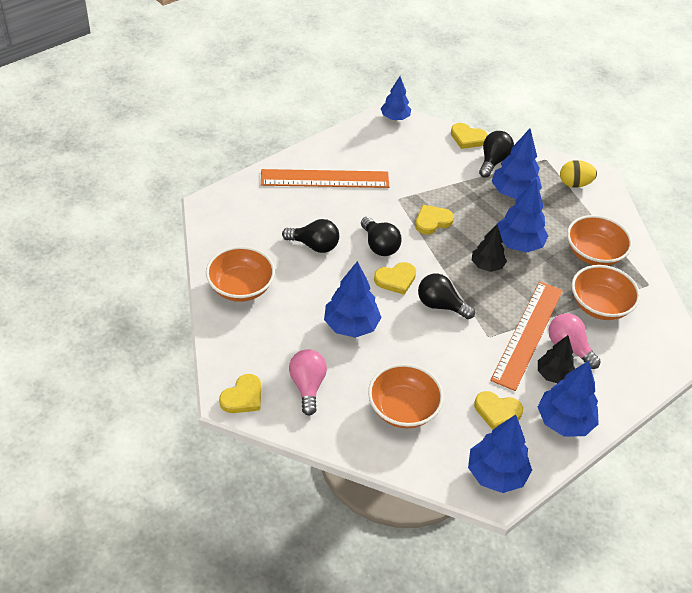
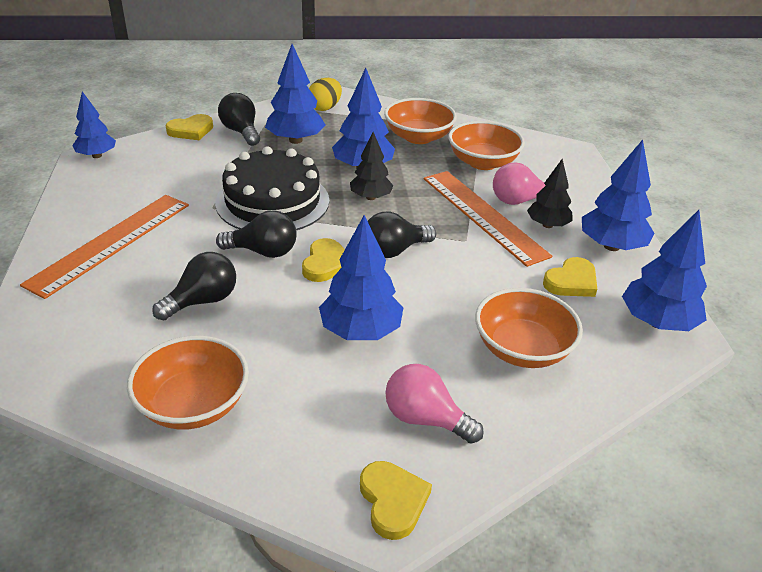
camera: 55 degrees left, 10 degrees down
yellow heart [415,205,454,235] -> black cake [215,146,329,230]

